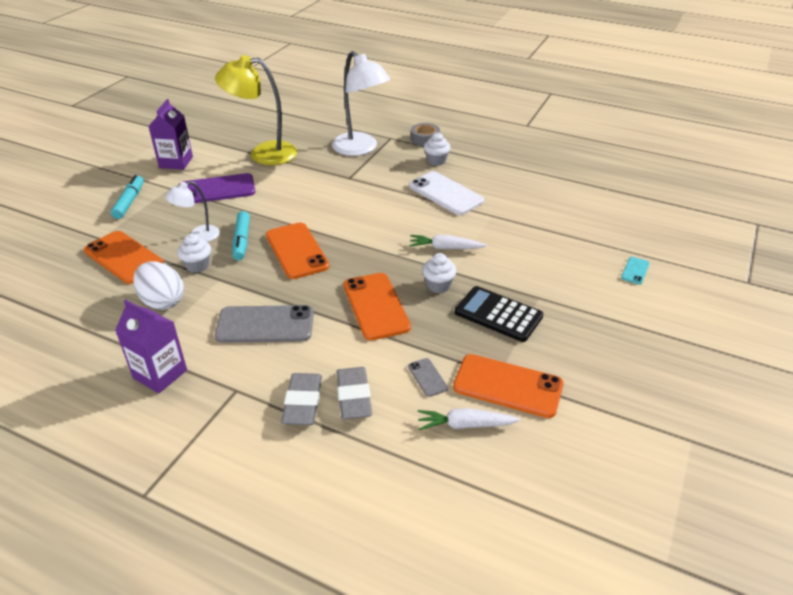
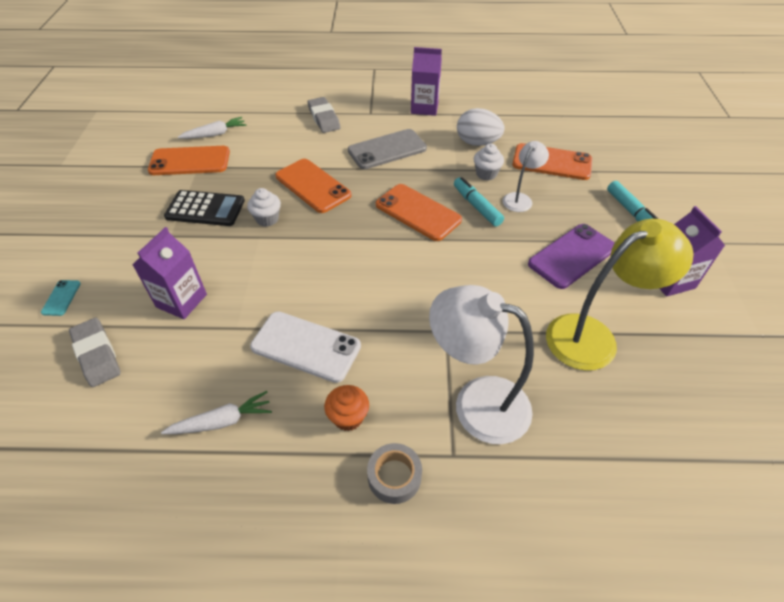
camera: 155 degrees right, 10 degrees up
grey eraser [336,367,372,419] -> grey eraser moved to [69,318,121,387]
grey phone [408,358,448,397] -> none
white carrot [409,235,487,249] -> white carrot moved to [161,391,272,434]
white cupcake [424,132,451,166] -> orange cupcake [324,385,369,431]
none -> purple carton [132,227,207,319]

